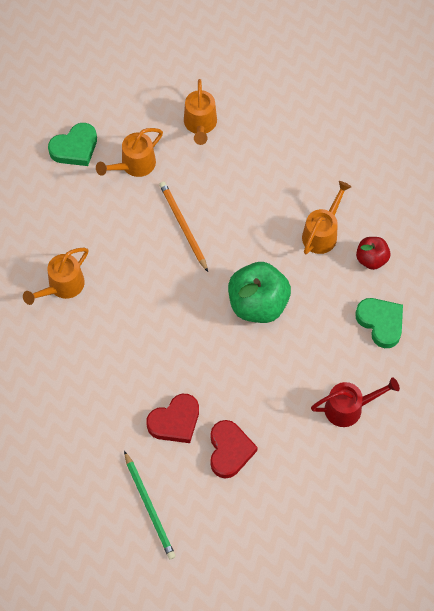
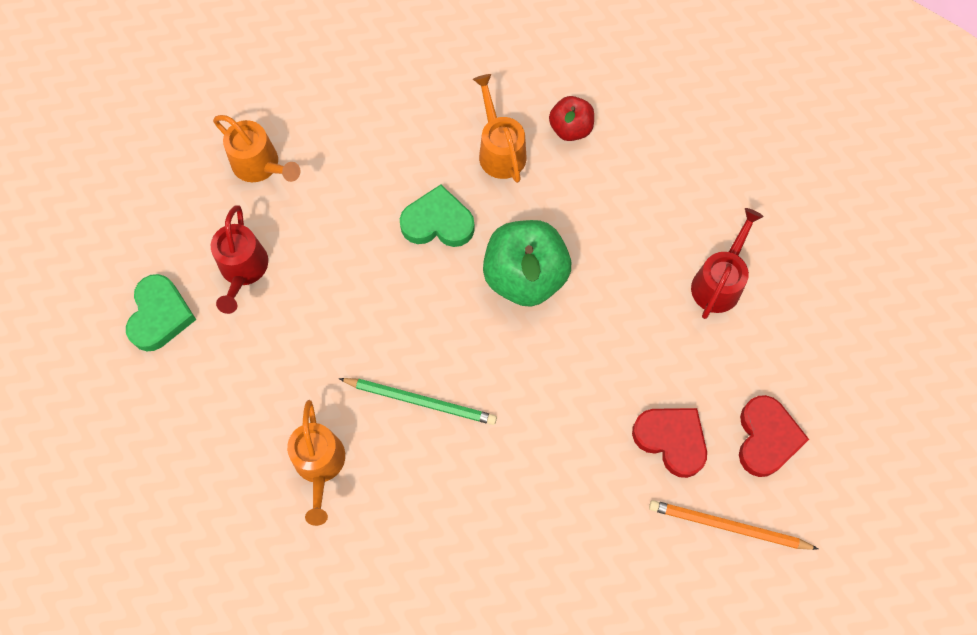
camera: 50 degrees left, 5 degrees up
orange watering can [96,128,163,177] -> red watering can [211,206,268,314]
green pencil [124,451,176,559] -> green pencil moved to [339,378,497,425]
red heart [146,394,199,443] -> red heart moved to [739,395,809,477]
orange pencil [159,182,208,272] -> orange pencil moved to [649,500,818,550]
green heart [355,298,403,348] -> green heart moved to [400,184,475,247]

